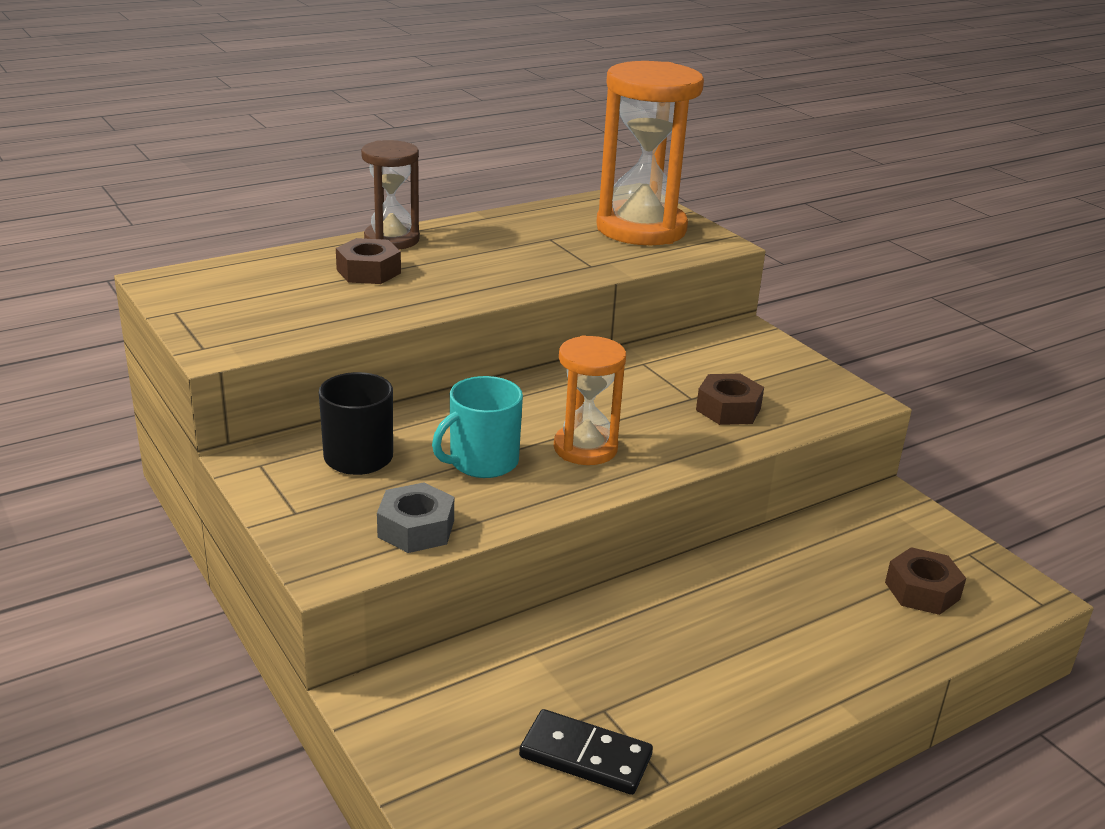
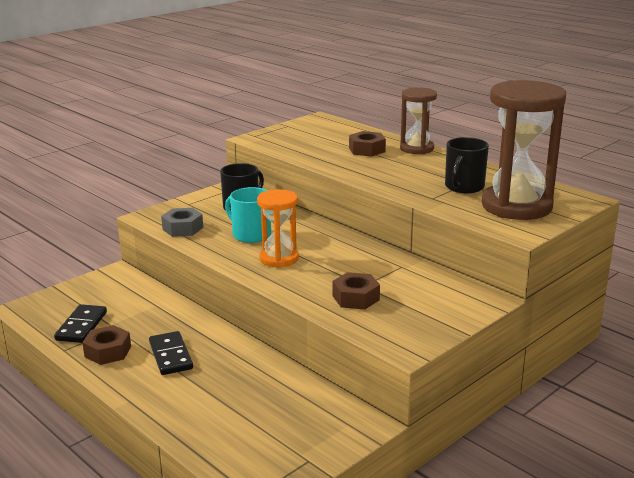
camera: 80 degrees right, 5 degrees down
orange hourglass [596,61,704,245] -> brown hourglass [482,80,566,220]
brown nut [885,547,966,615] -> brown nut moved to [82,325,131,365]
none -> black domino [149,331,193,375]
none -> black mug [445,137,489,193]

